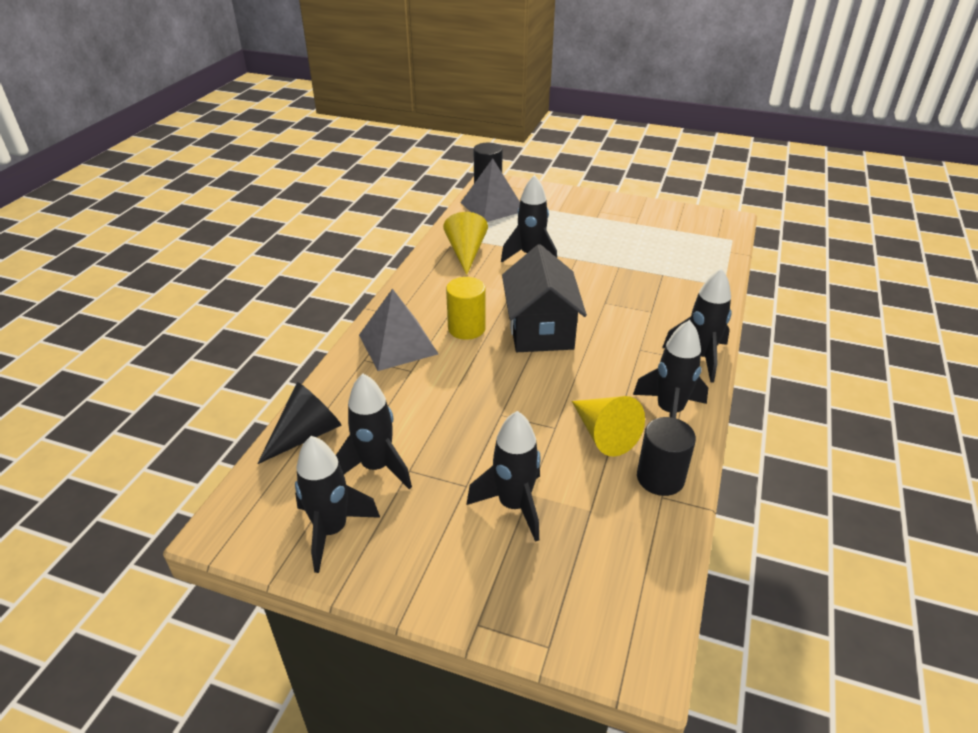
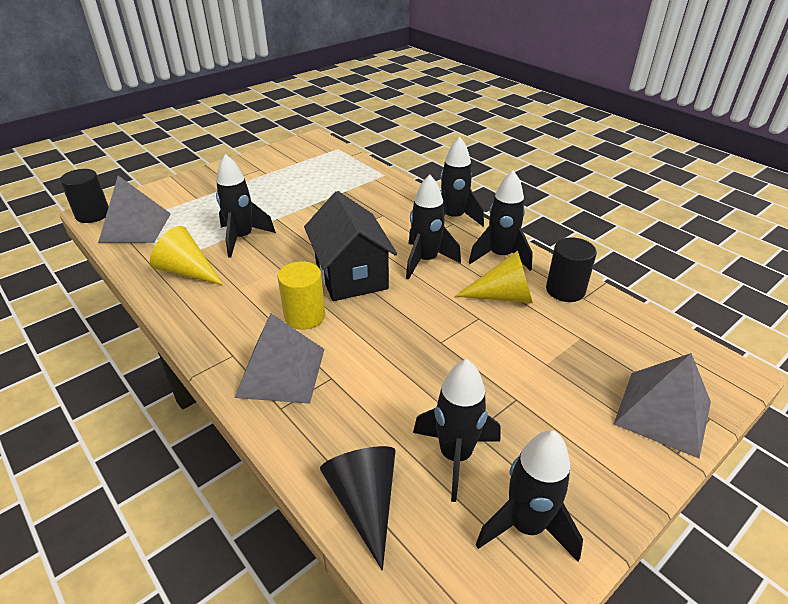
camera: 60 degrees left, 0 degrees up
black rocket [466,411,541,542] -> black rocket moved to [406,175,461,280]
black house [502,244,587,352] -> black house turned 45 degrees clockwise [304,191,397,301]
none -> grey pyramid [614,353,711,458]

